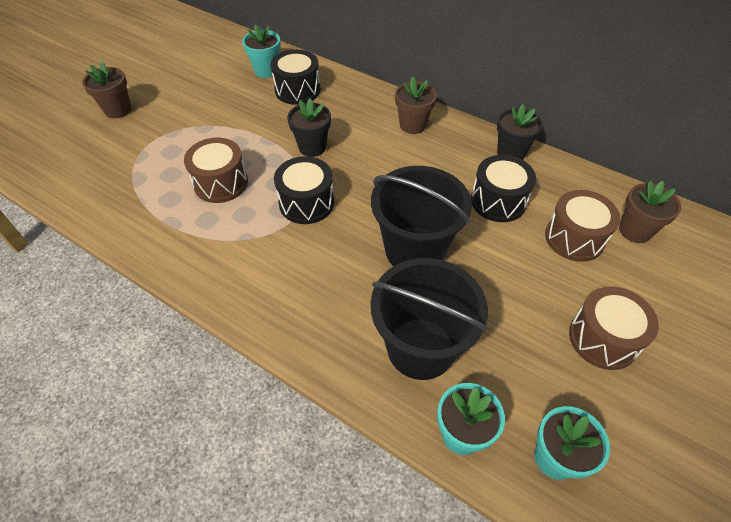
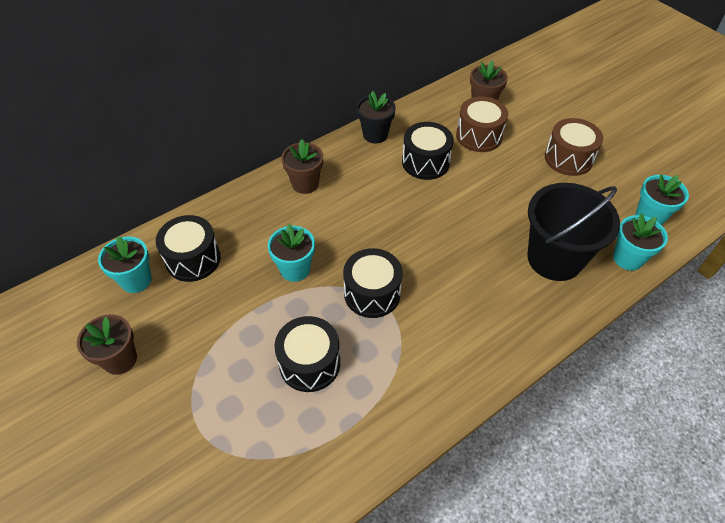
camera: 70 degrees left, 0 degrees up
brown flower pot [82,61,131,118] -> brown flower pot moved to [77,314,137,375]
brown drum [184,138,248,203] -> black drum [274,316,340,392]
black flower pot [287,99,331,157] -> turquoise flower pot [268,224,315,282]
black bucket [371,166,472,266] -> none

